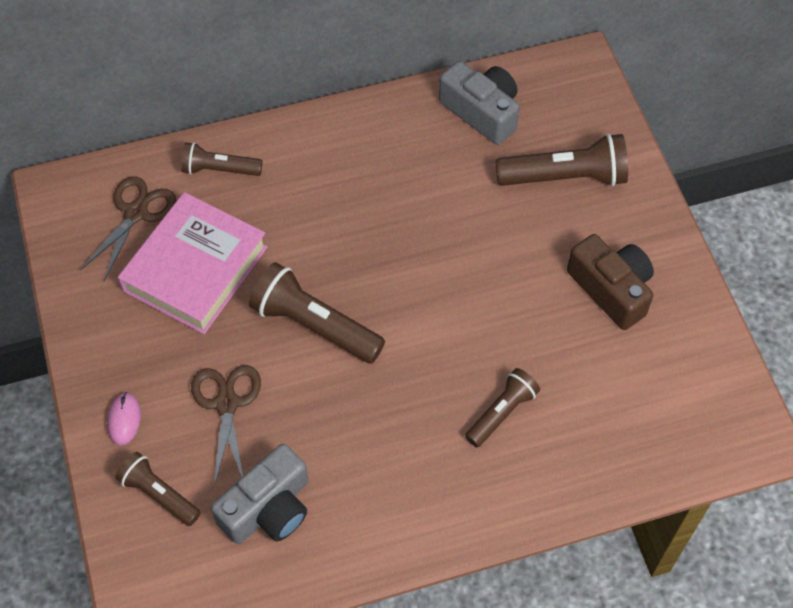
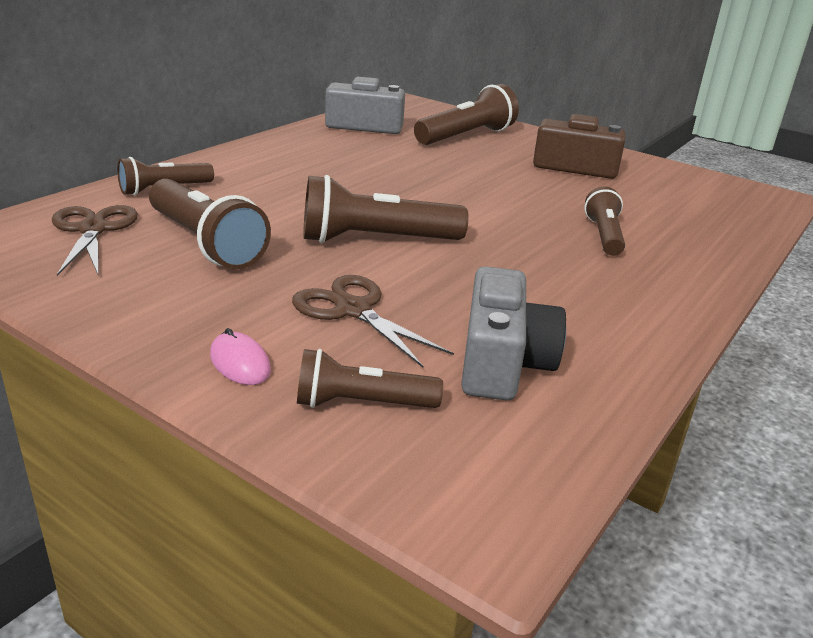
camera: 40 degrees left, 30 degrees down
pink book [118,192,268,334] -> brown flashlight [149,179,271,270]

